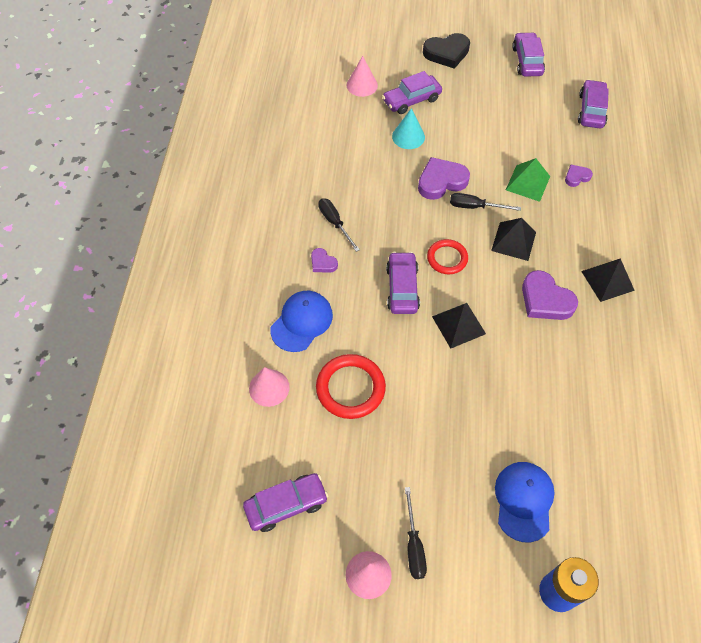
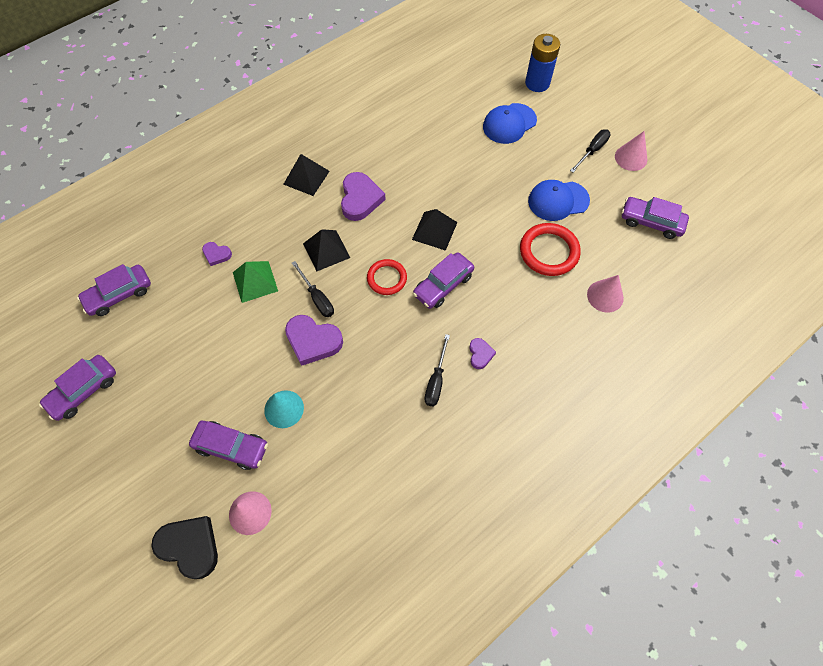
camera: 135 degrees left, 5 degrees up
blue cap [270,291,333,352] -> blue cap moved to [528,180,590,221]
black heart [423,33,470,69] -> black heart moved to [151,516,218,579]

